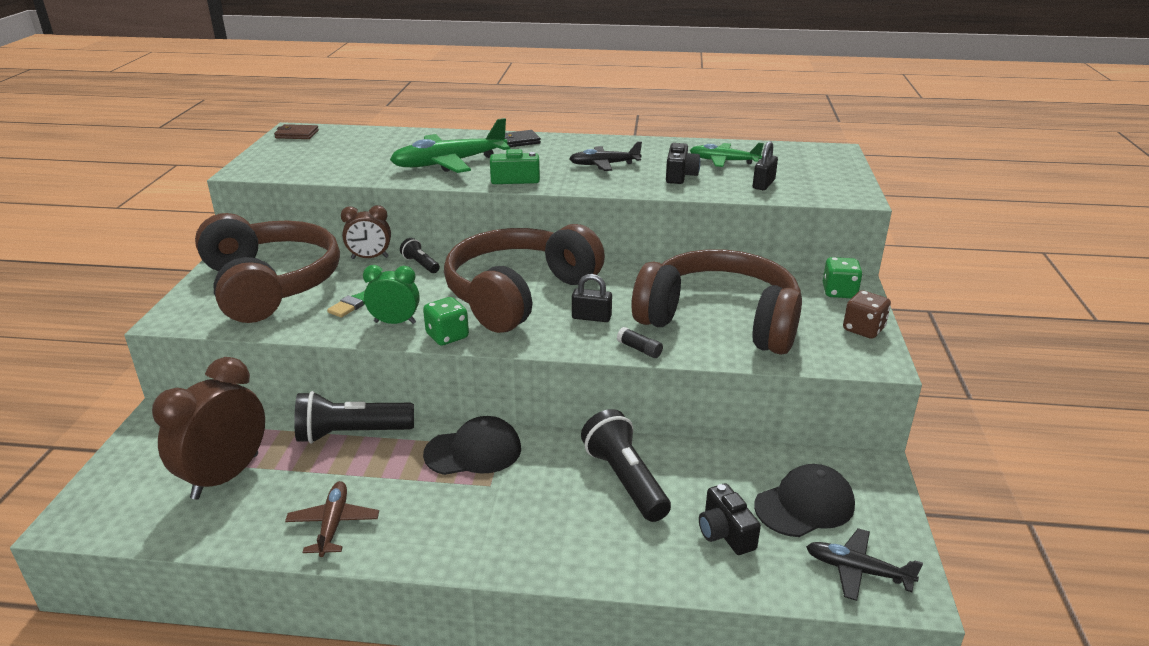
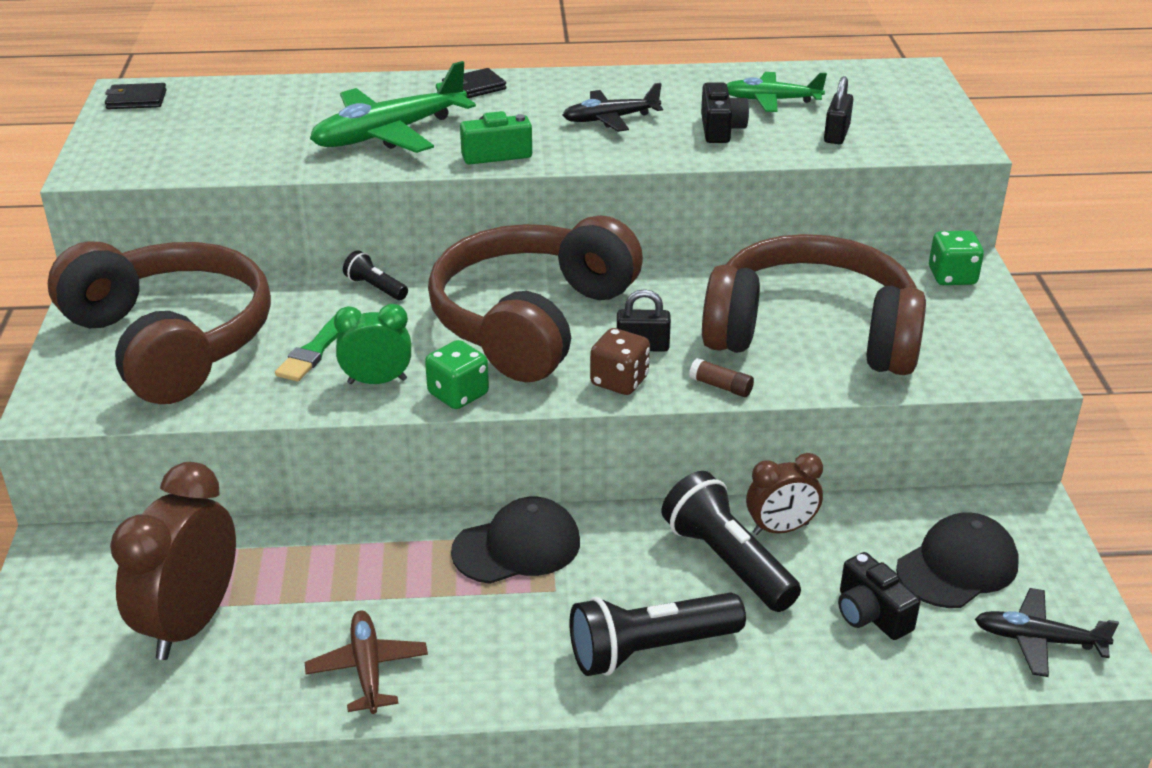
camera: 10 degrees left, 5 degrees up
brown wallet [274,124,319,139] -> black wallet [105,83,167,109]
black flashlight [294,391,414,443] -> black flashlight moved to [570,593,746,676]
brown clock [341,205,391,259] -> brown clock moved to [746,453,823,535]
black glue stick [617,327,663,358] -> brown glue stick [689,358,754,397]
brown dice [843,290,891,339] -> brown dice moved to [590,328,650,395]

